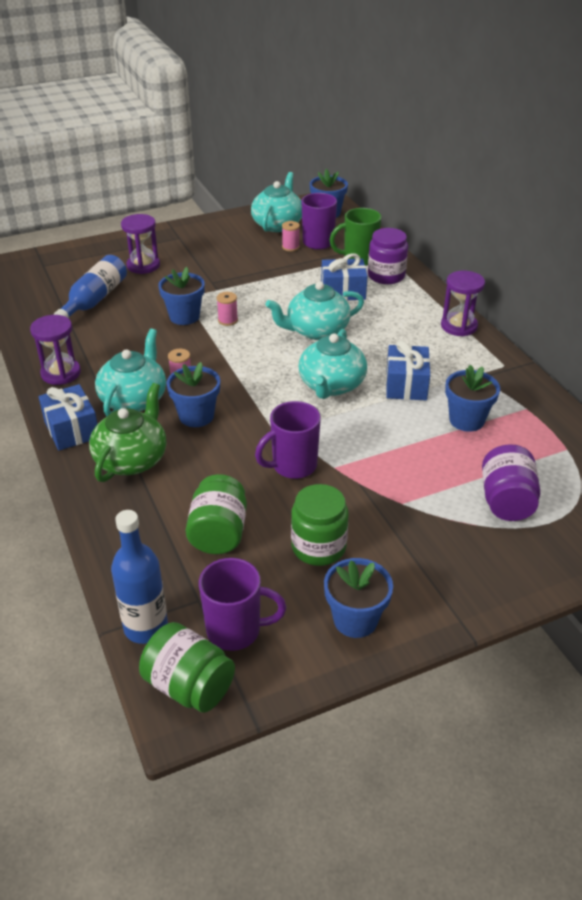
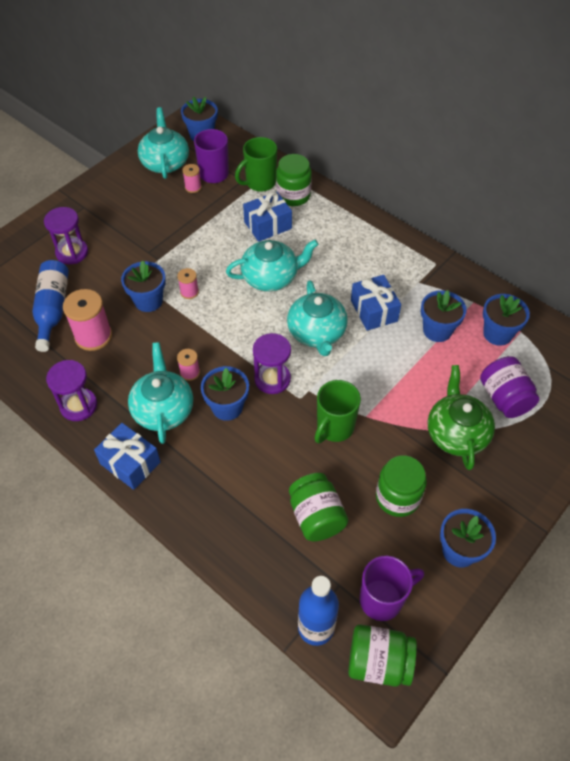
camera: 25 degrees left, 15 degrees up
green teapot [89,383,166,482] -> green teapot moved to [428,365,495,470]
purple mug [255,401,321,479] -> green mug [315,380,361,443]
turquoise teapot [266,281,364,340] -> turquoise teapot turned 150 degrees counterclockwise [226,240,318,291]
purple jar [368,228,408,284] -> green jar [276,154,312,206]
purple hourglass [441,271,485,336] -> purple hourglass moved to [253,333,291,394]
none -> pink spool [63,289,112,351]
none -> blue flower pot [483,294,530,346]

